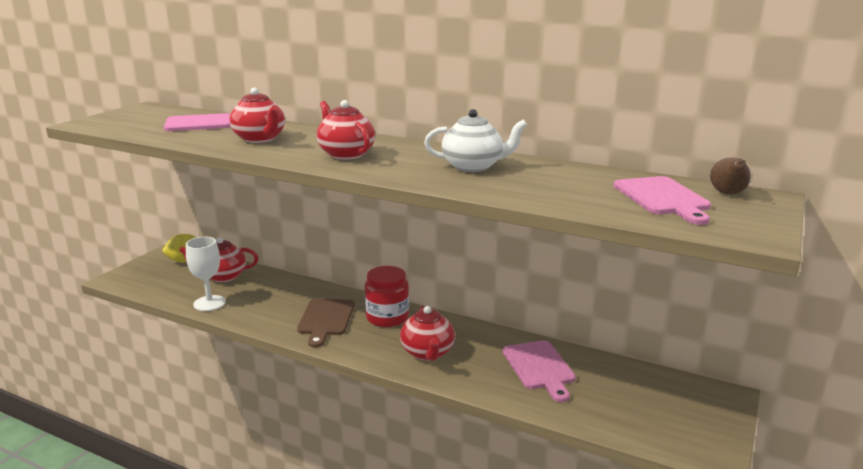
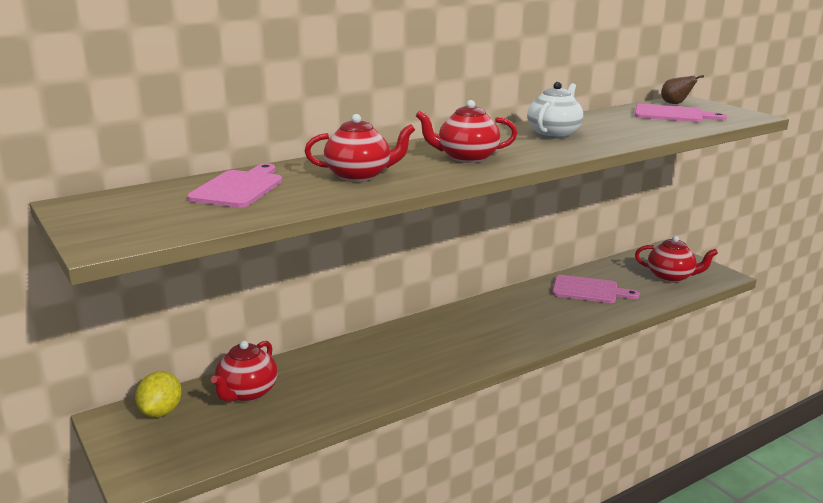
camera: 60 degrees left, 0 degrees up
white goblet [186,237,226,311] -> none
brown cutting board [297,298,355,348] -> none
red jar [365,266,409,327] -> none
red teapot [400,306,455,361] -> red teapot moved to [635,236,718,283]

